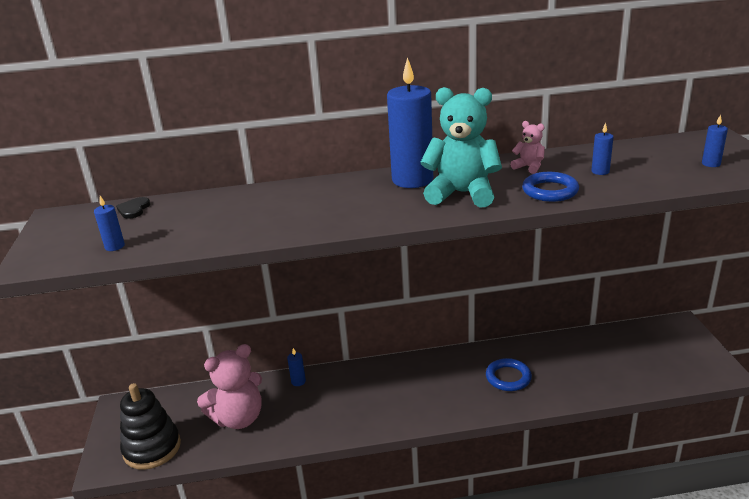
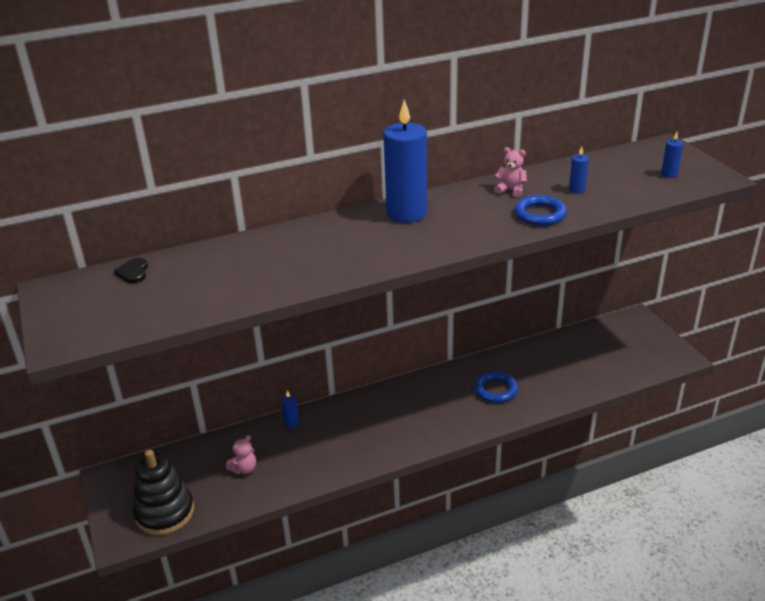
camera: 15 degrees left, 5 degrees up
blue candle [94,196,125,251] -> none
pink teddy bear [197,344,262,429] -> pink teddy bear [226,435,256,474], size x0.46
turquoise teddy bear [420,87,502,207] -> none

